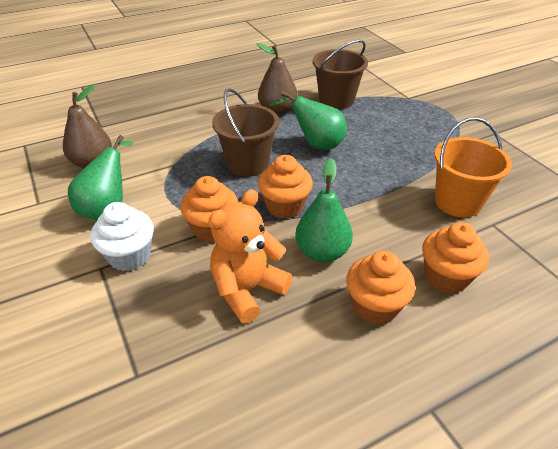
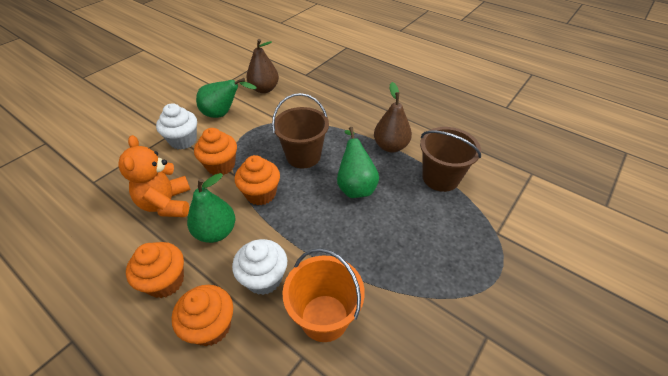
camera: 65 degrees right, 5 degrees up
orange teddy bear [208,189,292,323] -> orange teddy bear turned 120 degrees counterclockwise [118,135,190,217]
none -> white cupcake [232,239,287,295]

